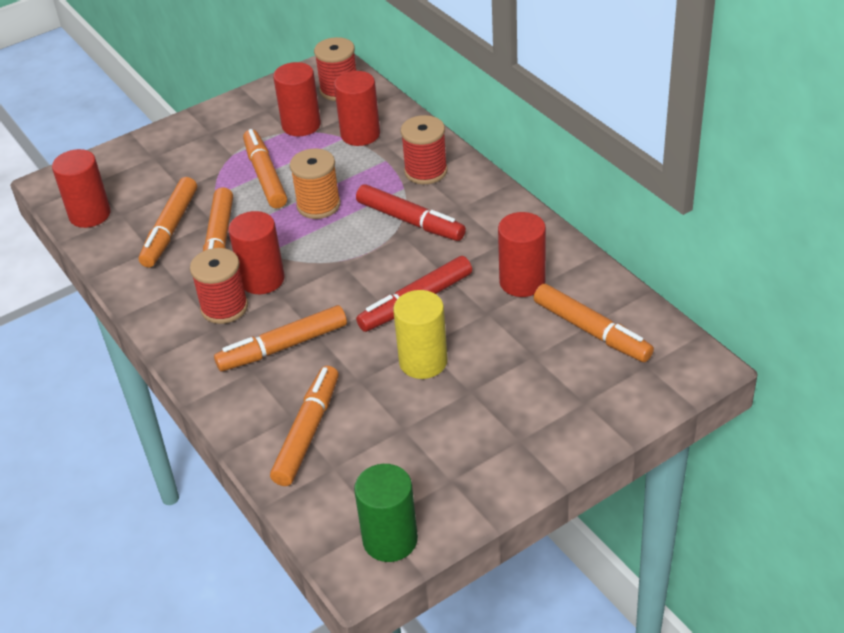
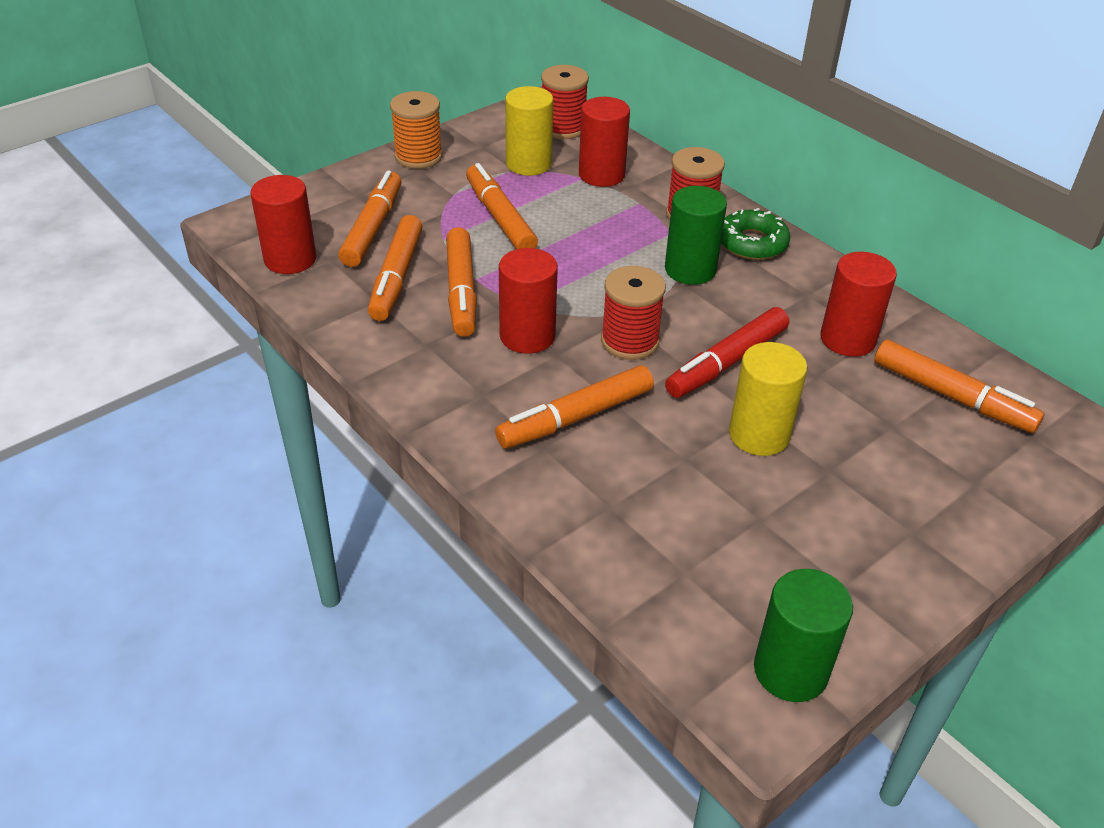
camera: 10 degrees left, 0 degrees up
red spool [190,248,248,324] -> red spool moved to [601,266,666,360]
orange marker [270,366,339,486] -> orange marker moved to [338,170,402,267]
red cylinder [273,62,321,136] -> yellow cylinder [505,86,553,176]
orange spool [290,148,341,219] -> orange spool moved to [390,91,442,169]
red marker [356,184,466,241] -> green cylinder [665,186,727,285]
none -> green donut [721,208,790,260]

